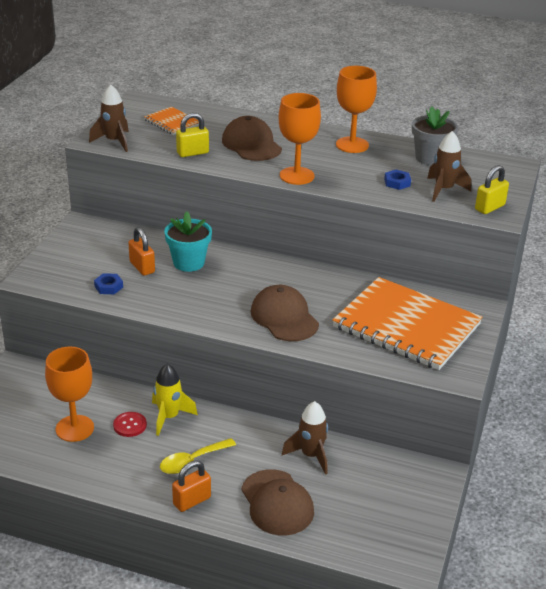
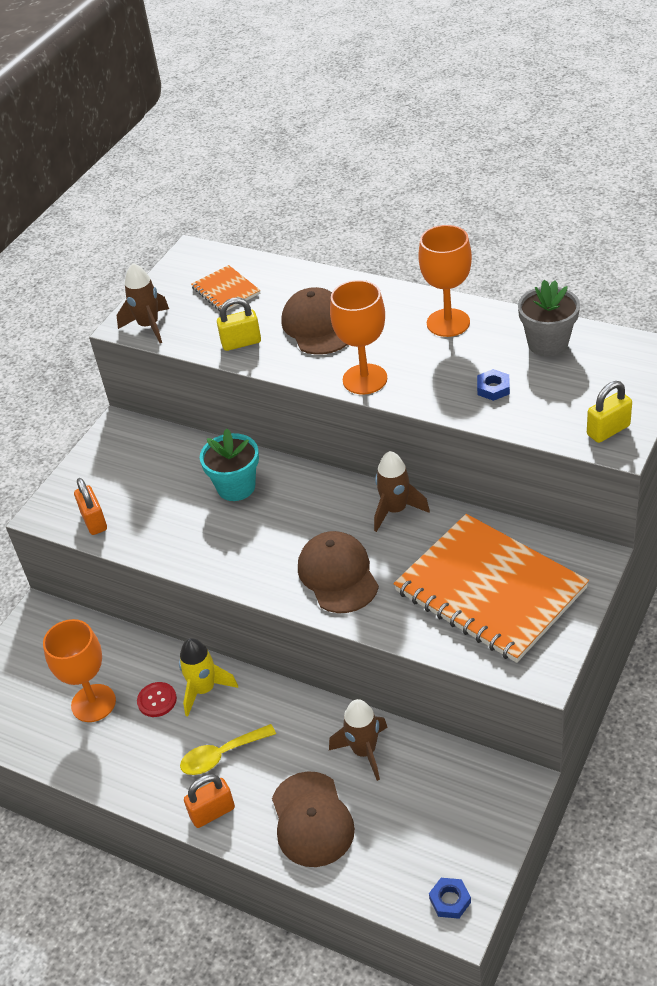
camera: 15 degrees right, 10 degrees up
blue nut [94,273,123,294] -> blue nut moved to [429,878,471,919]
orange padlock [128,227,155,276] -> orange padlock moved to [74,478,107,535]
brown rocket [427,131,471,202] -> brown rocket moved to [374,451,430,532]

